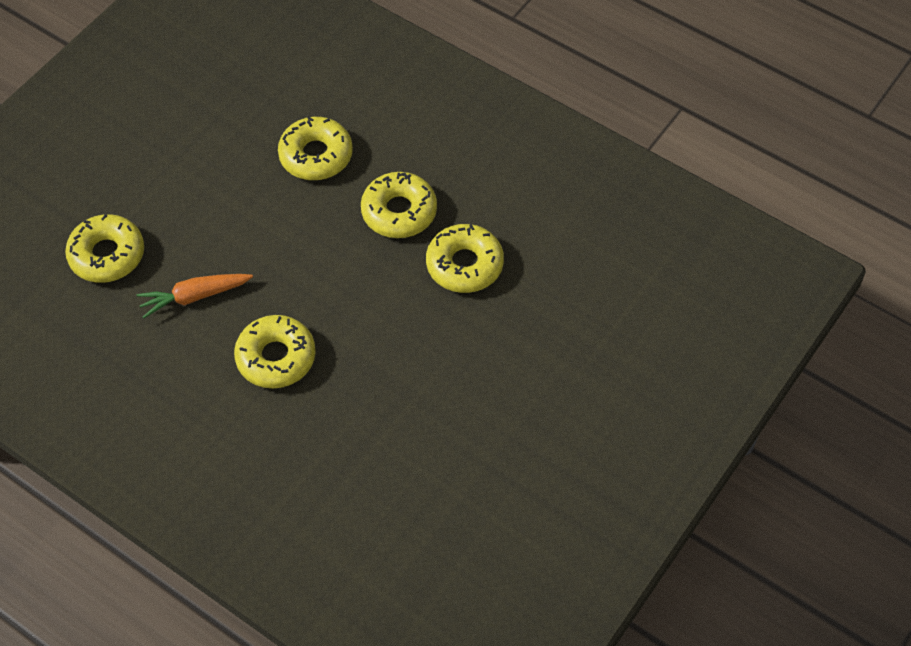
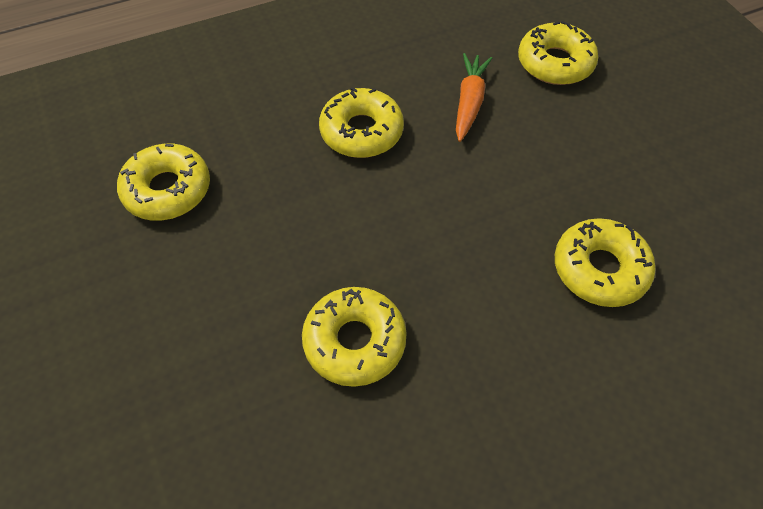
camera: 120 degrees right, 0 degrees up
yellow donut [361,172,437,238] -> yellow donut moved to [117,144,210,221]

